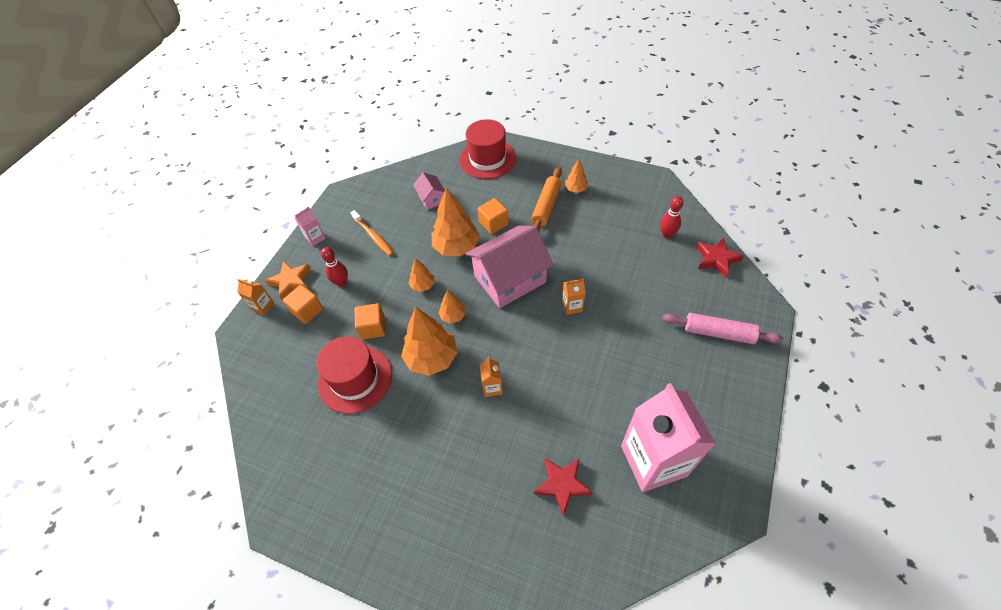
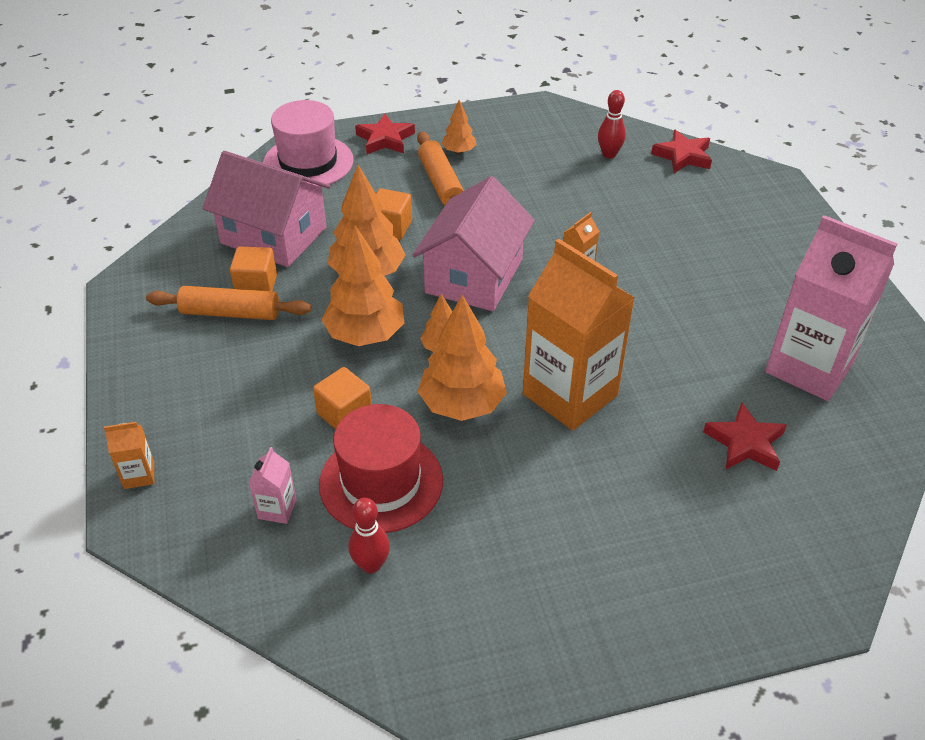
camera: 40 degrees left, 10 degrees down
orange star [265,261,311,301] -> none
orange cube [283,285,323,324] -> orange cube moved to [230,247,277,291]
pink carton [295,207,326,246] -> pink carton moved to [249,447,297,524]
red bowling pin [321,247,348,287] -> red bowling pin moved to [348,498,390,573]
orange toothbrush [351,210,394,256] -> orange rolling pin [146,286,311,320]
orange tree [409,258,435,292] -> orange tree [322,225,404,346], size x1.93
pink house [413,172,445,210] -> pink house [202,151,331,267], size x2.12
red hat [459,119,516,179] -> pink hat [263,100,354,187]
orange carton [480,357,503,397] -> orange carton [523,238,635,431], size x2.47
pink rolling pin [662,313,784,344] -> none
none -> red star [355,114,415,154]

